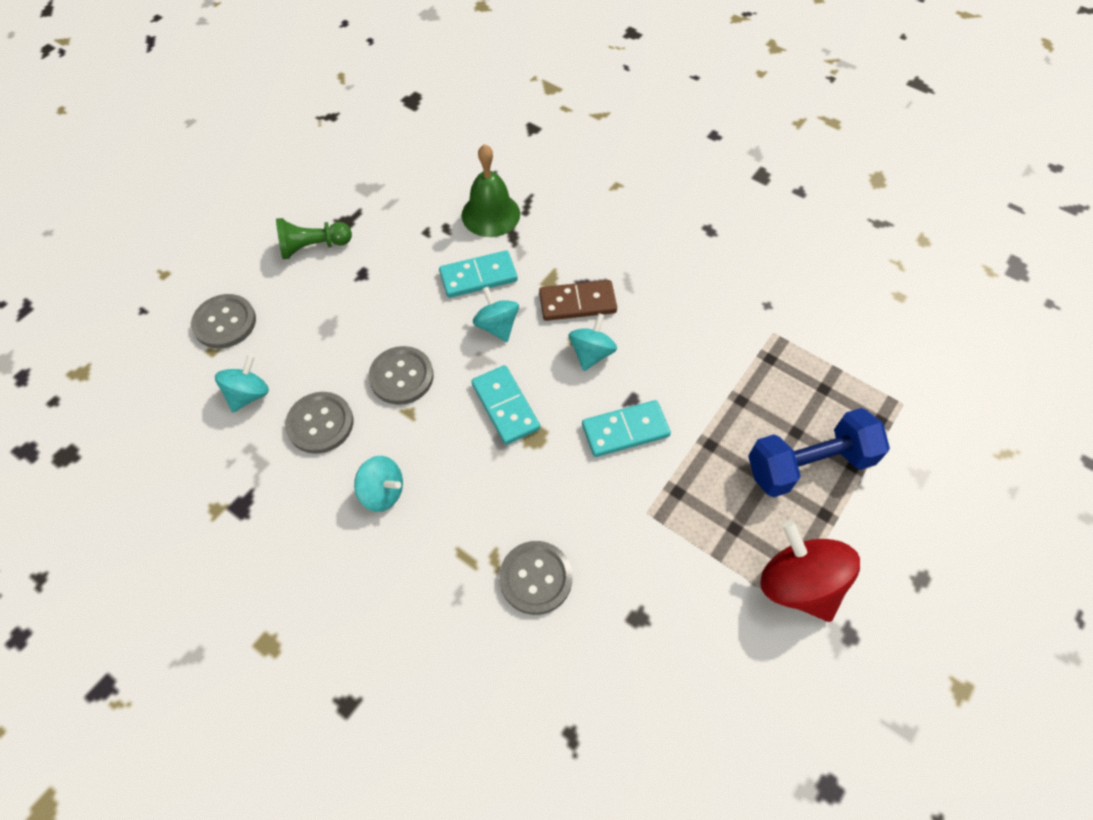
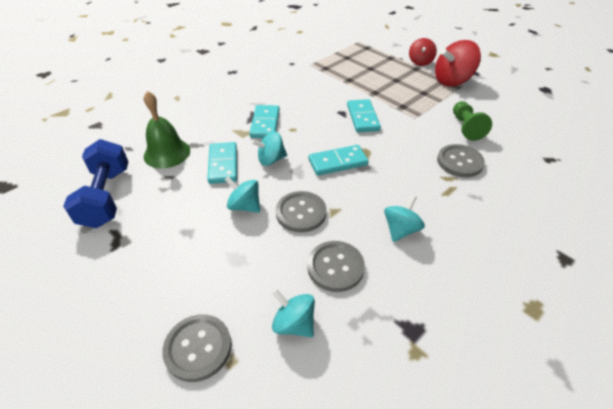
camera: 80 degrees left, 15 degrees down
green pawn [276,218,352,259] -> green pawn moved to [453,101,492,141]
brown domino [539,280,617,321] -> turquoise domino [249,105,280,138]
turquoise spinning top [569,313,617,371] -> turquoise spinning top moved to [225,177,260,213]
blue dumbbell [748,408,890,497] -> blue dumbbell moved to [63,139,128,228]
none -> red spinning top [409,38,437,66]

